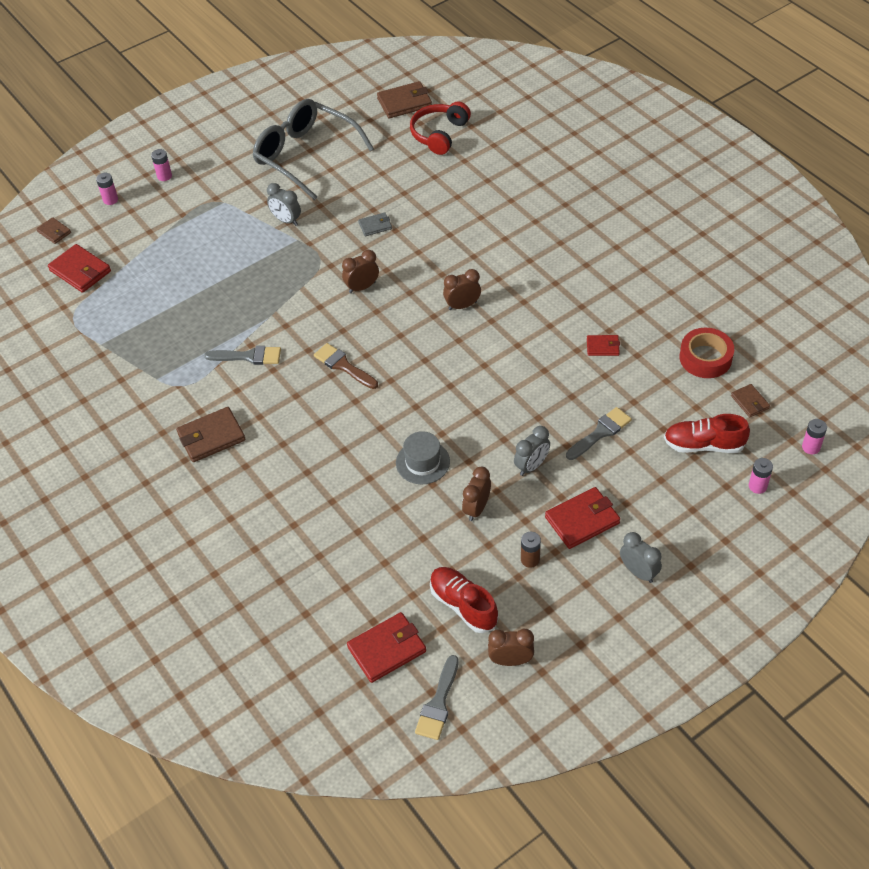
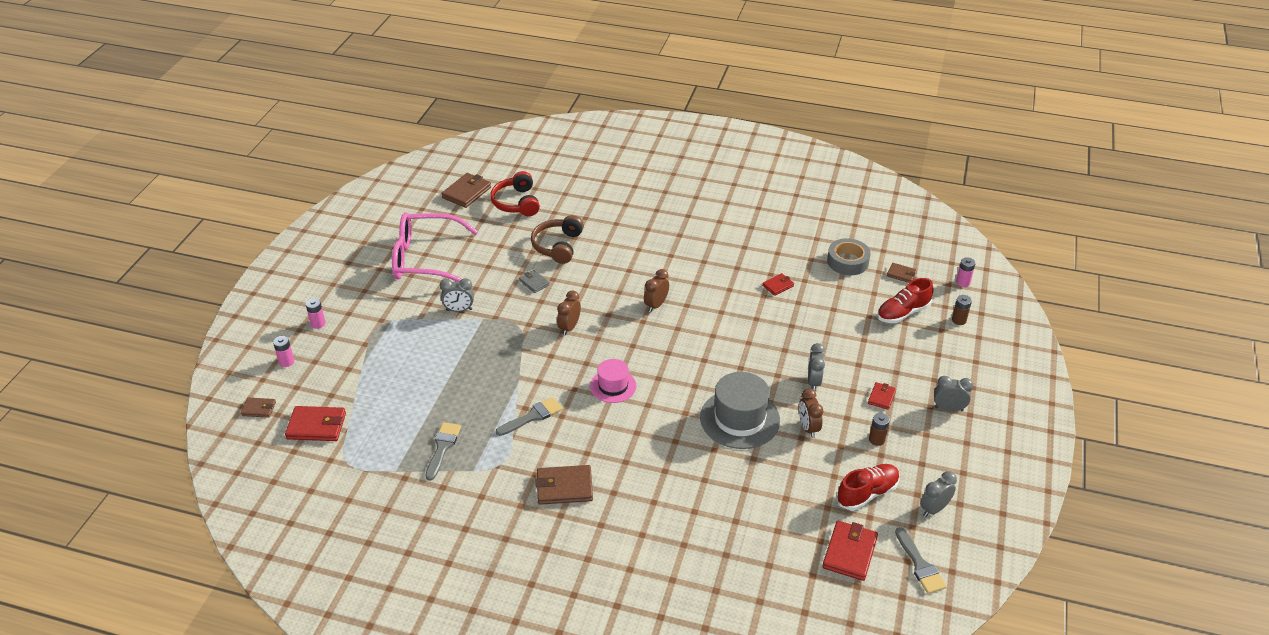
camera: 40 degrees left, 10 degrees down
brown wallet [176,407,245,462] -> brown wallet turned 60 degrees clockwise [535,465,593,505]
grey glasses [252,99,374,200] -> pink glasses [392,212,478,281]
brown brush [314,343,378,389] -> pink hat [590,359,636,403]
grey wallet [358,212,392,236] -> grey wallet turned 75 degrees counterclockwise [519,270,550,293]
grey hat [396,431,450,484] -> grey hat [700,372,780,449], size x1.68
red shoe [430,567,499,633] -> red shoe turned 135 degrees clockwise [836,464,900,510]
brown clock [488,629,534,666] -> grey clock [920,471,957,517]
red wallet [545,487,620,549] -> red wallet [868,382,896,410], size x0.57
grey brush [566,407,632,460] -> grey brush moved to [425,422,461,481]
red tape [680,328,734,378] -> grey tape [827,238,871,275]
pink battery [749,458,773,494] -> brown battery [952,295,972,325]
none -> brown headphones [531,215,584,264]

